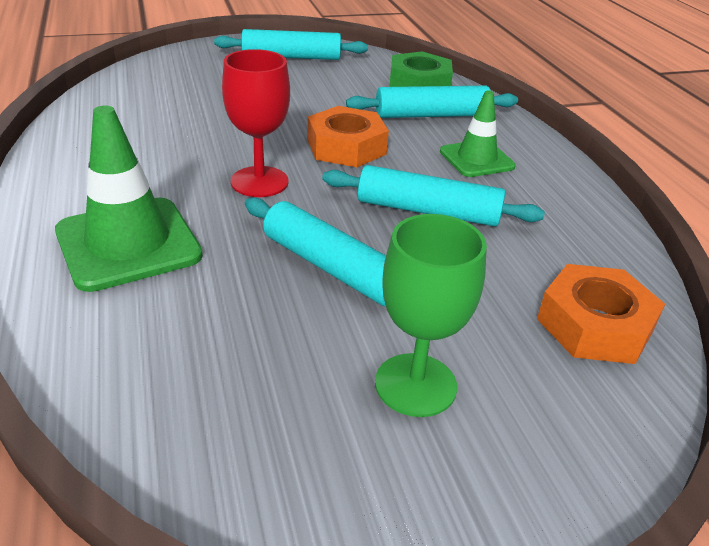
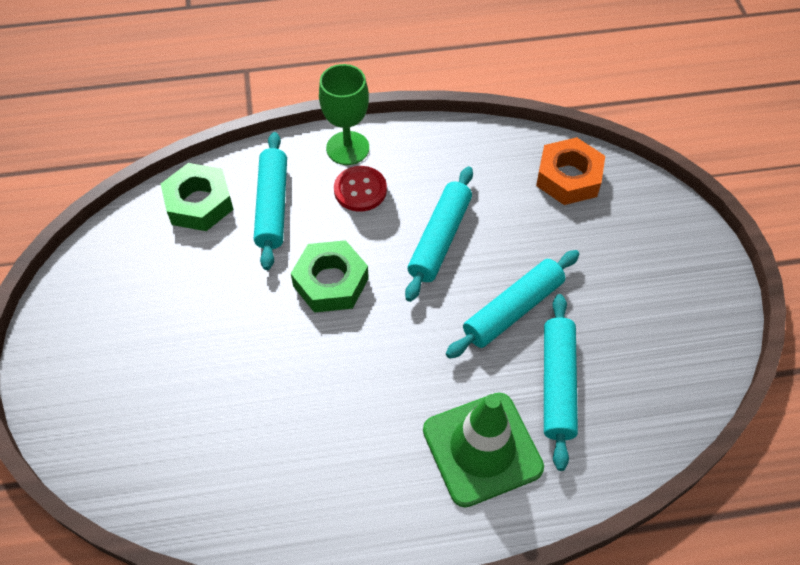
camera: 80 degrees left, 20 degrees up
turquoise rolling pin [214,29,368,60] -> turquoise rolling pin moved to [544,294,578,471]
red goblet [222,49,290,197] -> none
orange nut [308,106,389,167] -> green nut [291,240,369,313]
green goblet [375,214,487,417] -> green goblet moved to [319,64,369,165]
green traffic cone [440,91,516,177] -> red button [334,166,387,212]

